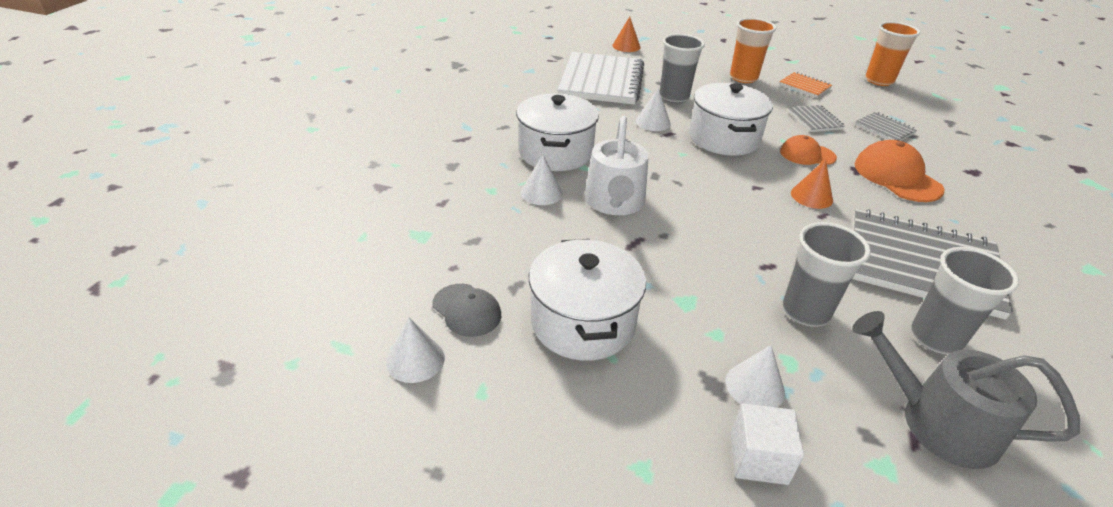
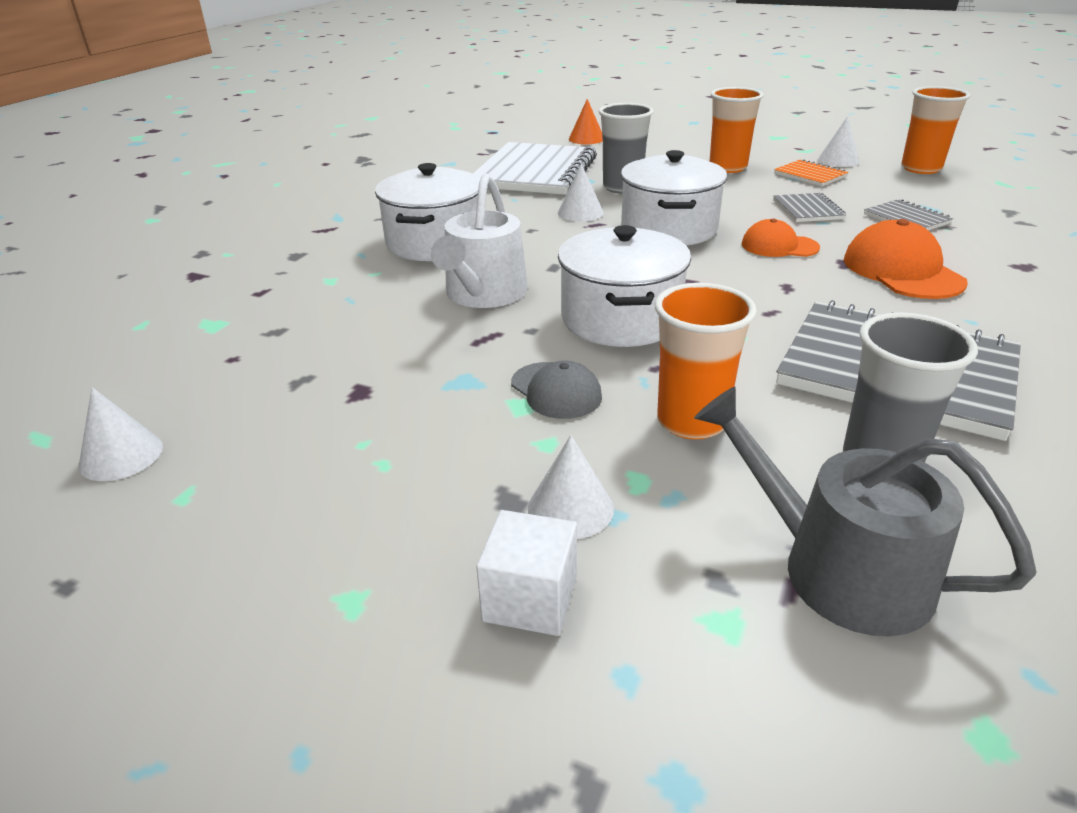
camera: 10 degrees right, 5 degrees down
grey cap [432,284,501,337] -> grey cap moved to [511,360,602,419]
white cone [521,155,563,205] -> white cone moved to [818,116,860,167]
white pot [529,239,646,361] -> white pot moved to [558,225,691,347]
grey cup [782,222,871,327] -> orange cup [655,283,757,440]
orange cone [791,159,833,209] -> none

